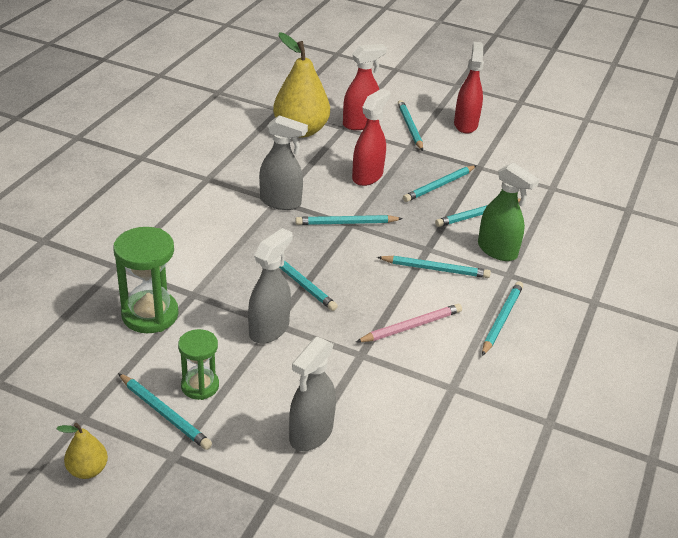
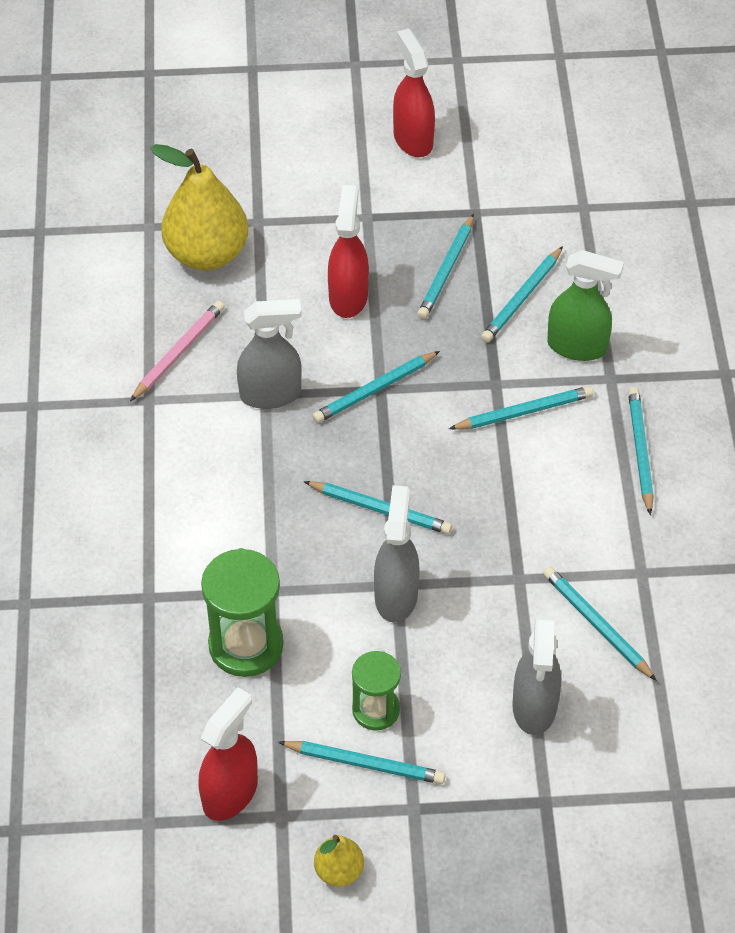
camera: 25 degrees left, 15 degrees up
red spray bottle [343,44,387,130] -> red spray bottle moved to [198,687,258,821]
pink pencil [356,304,462,342] -> pink pencil moved to [130,301,225,401]
turquoise pencil [398,100,423,151] -> turquoise pencil moved to [543,566,657,681]

